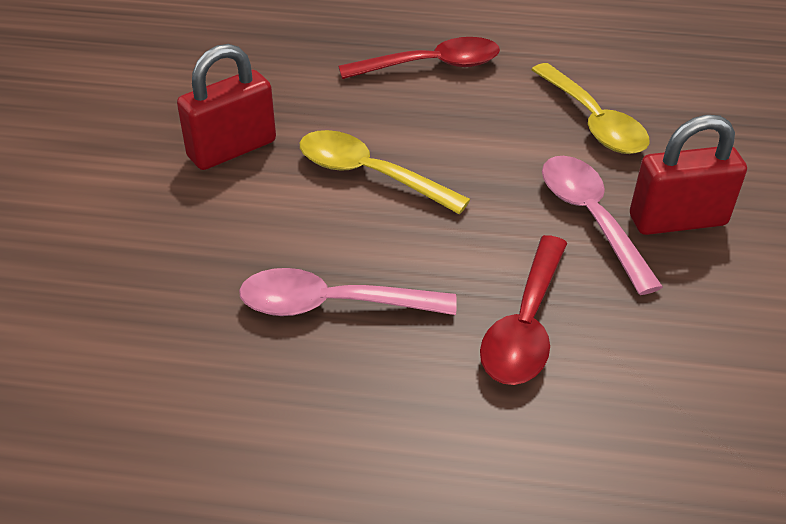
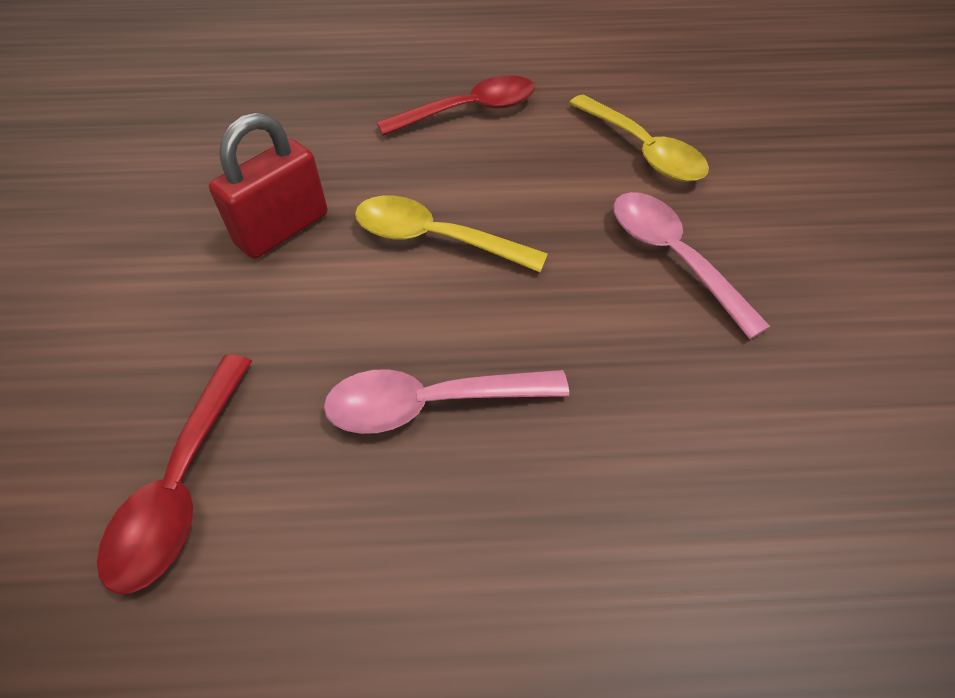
camera: 10 degrees left, 10 degrees up
red spoon [480,235,567,385] -> red spoon moved to [97,355,252,594]
red padlock [630,115,747,235] -> none

